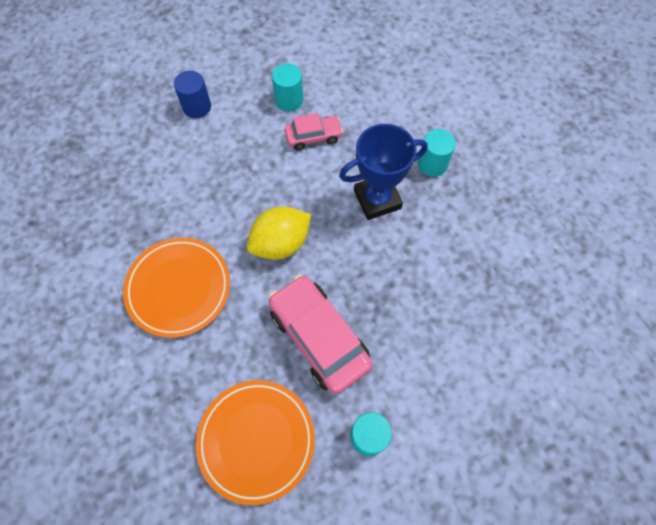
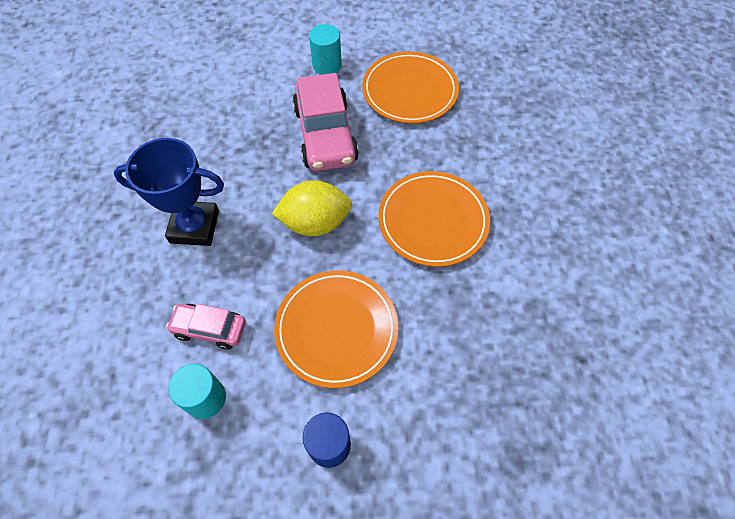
camera: 155 degrees left, 5 degrees down
turquoise cylinder [418,129,456,177] -> none
none -> orange plate [274,270,399,388]

